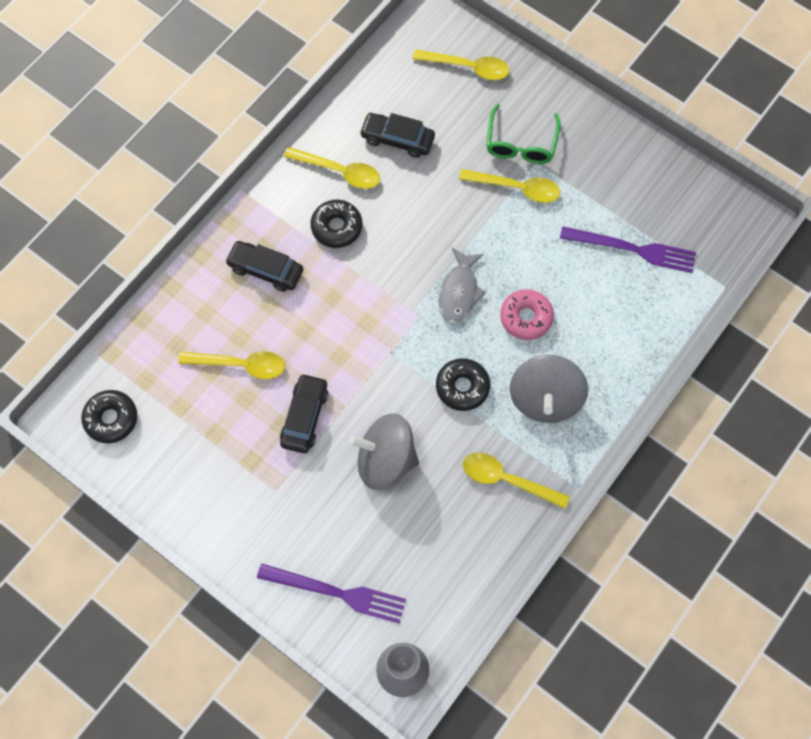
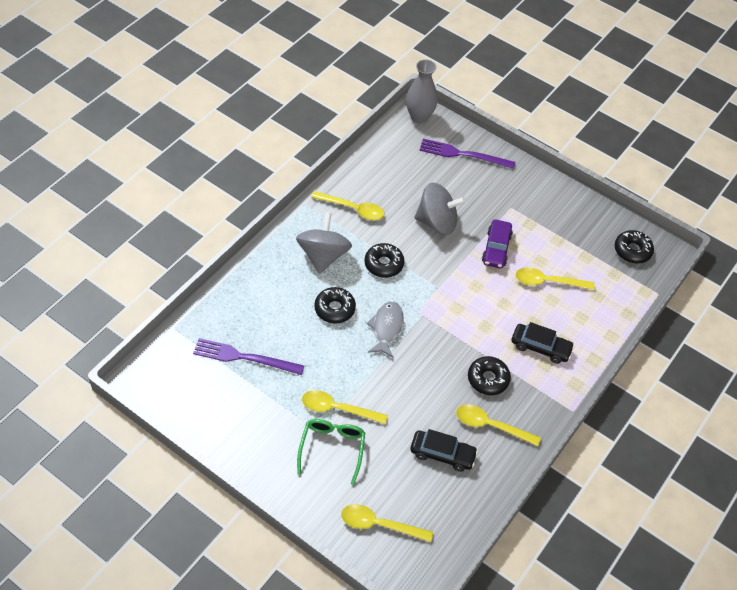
camera: 175 degrees right, 15 degrees down
black car [280,373,328,453] -> purple car [482,219,513,268]
pink donut [500,289,554,340] -> black donut [314,287,356,324]

